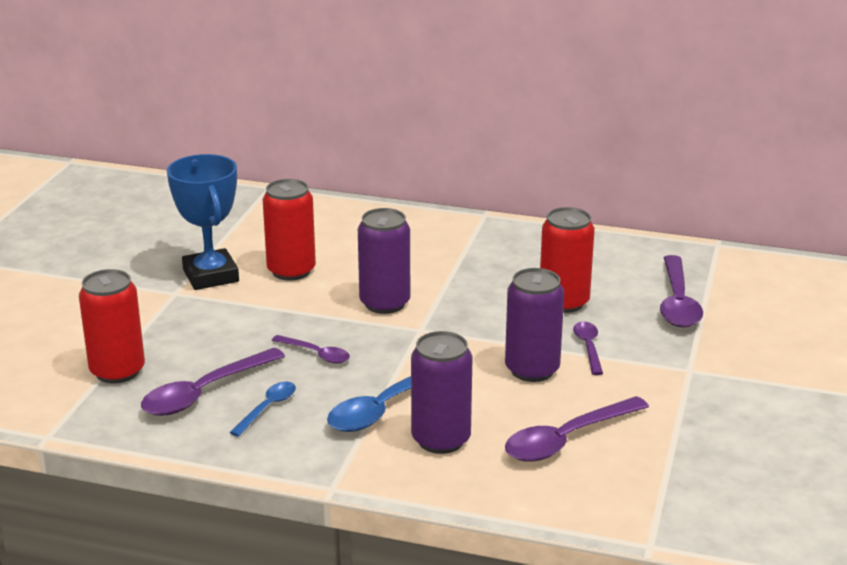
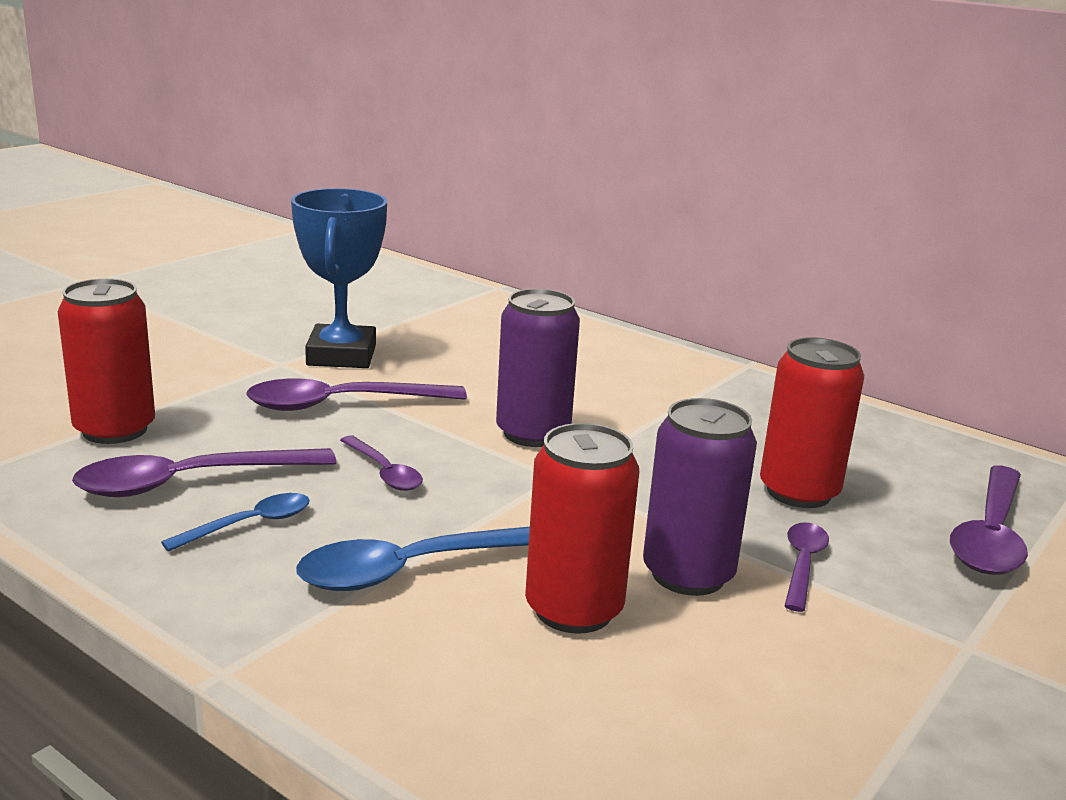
camera: 20 degrees right, 5 degrees down
red can [263,179,316,281] -> red can moved to [525,423,639,634]
purple can [411,331,473,454] -> none
purple spoon [505,396,649,462] -> purple spoon moved to [246,379,467,411]

